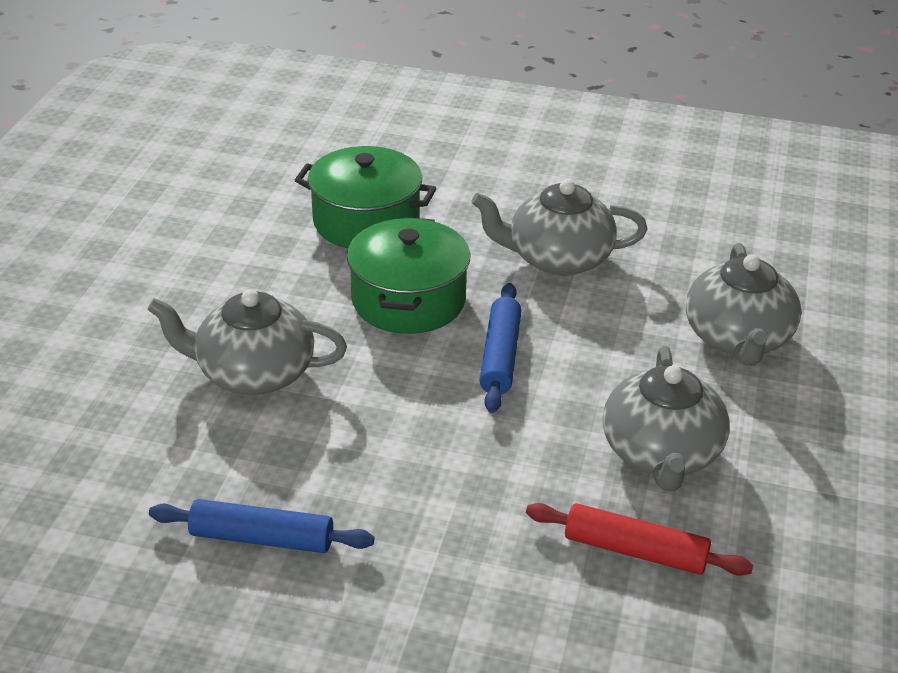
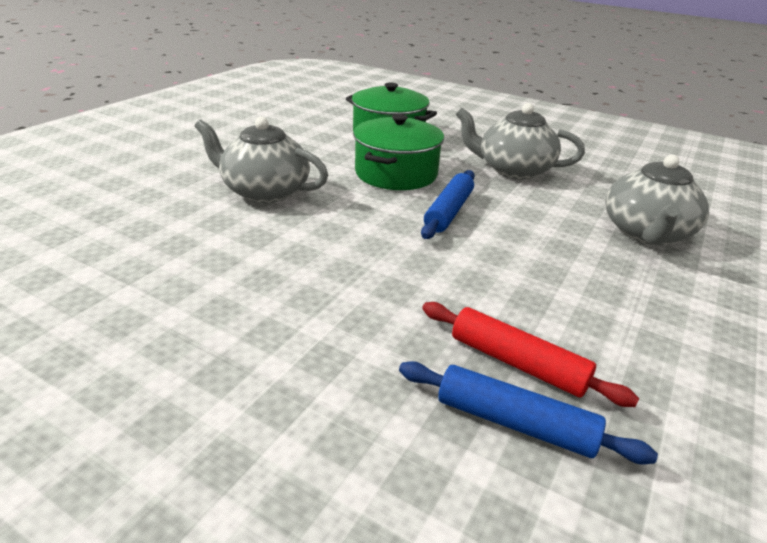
camera: 15 degrees right, 5 degrees down
blue rolling pin [149,499,374,553] -> blue rolling pin moved to [399,361,658,465]
grey teapot [603,346,730,491] -> none

